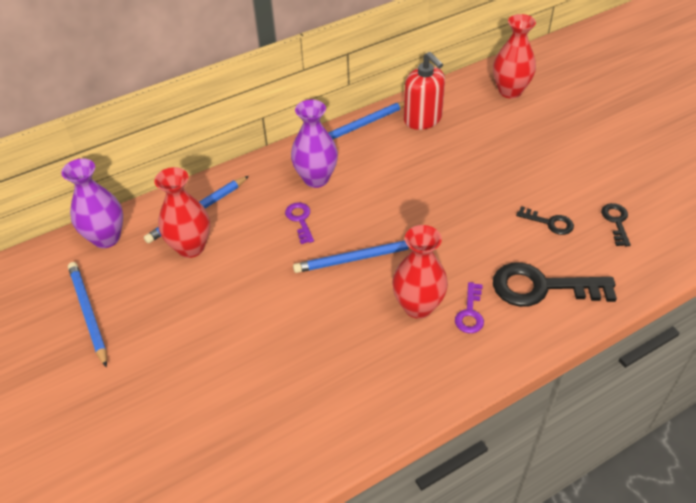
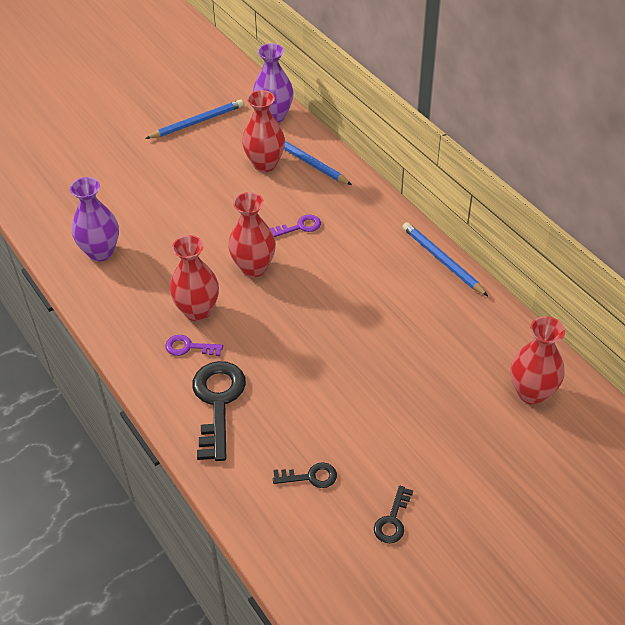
camera: 85 degrees right, 0 degrees up
purple vase [291,100,338,188] -> purple vase moved to [70,177,119,262]
blue pencil [293,240,410,273] -> red vase [228,192,276,277]
red soap dispenser [404,52,445,130] -> none
black key [516,206,574,235] -> black key moved to [374,486,413,543]

